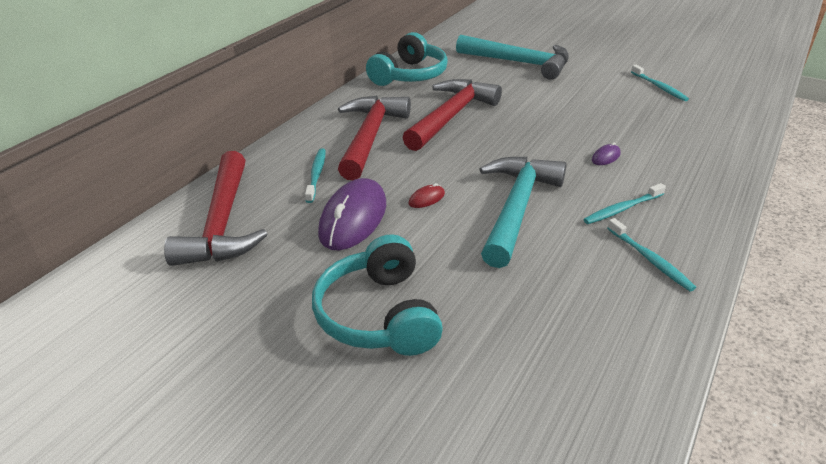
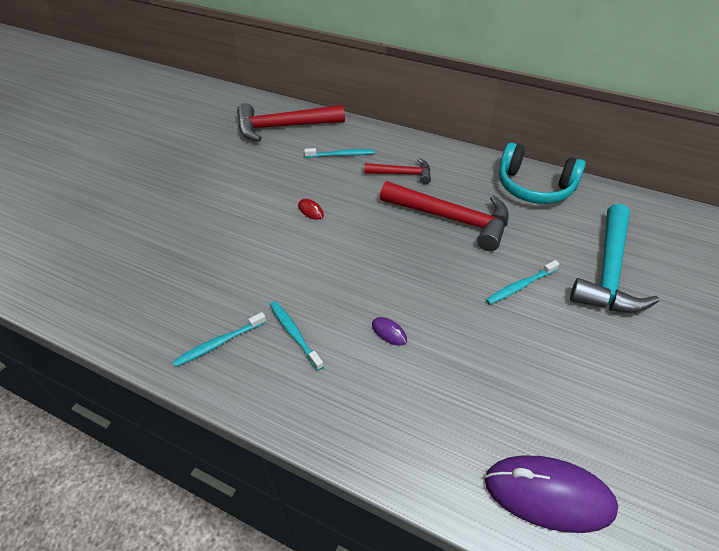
camera: 85 degrees right, 10 degrees up
turquoise headphones [312,234,443,356] -> none
purple mouse [318,178,386,250] -> purple mouse moved to [485,456,618,533]
red hammer [338,96,411,180] -> red hammer [364,158,431,184], size x0.56
turquoise hammer [480,157,567,268] -> none
turquoise toothbrush [631,65,689,101] -> turquoise toothbrush moved to [486,260,559,305]

